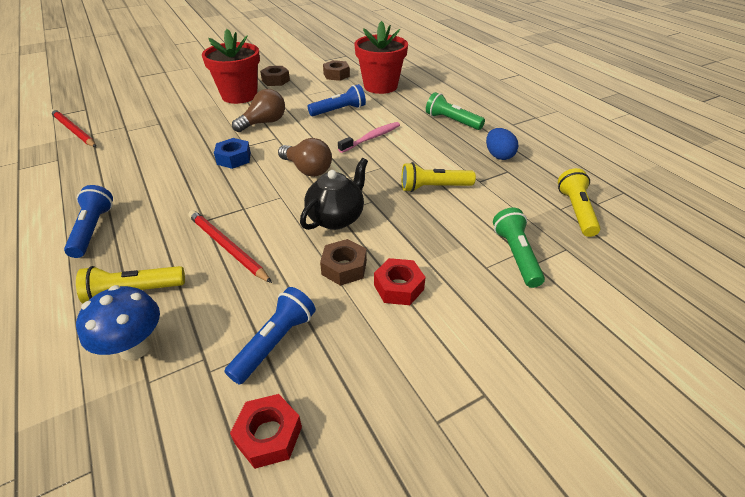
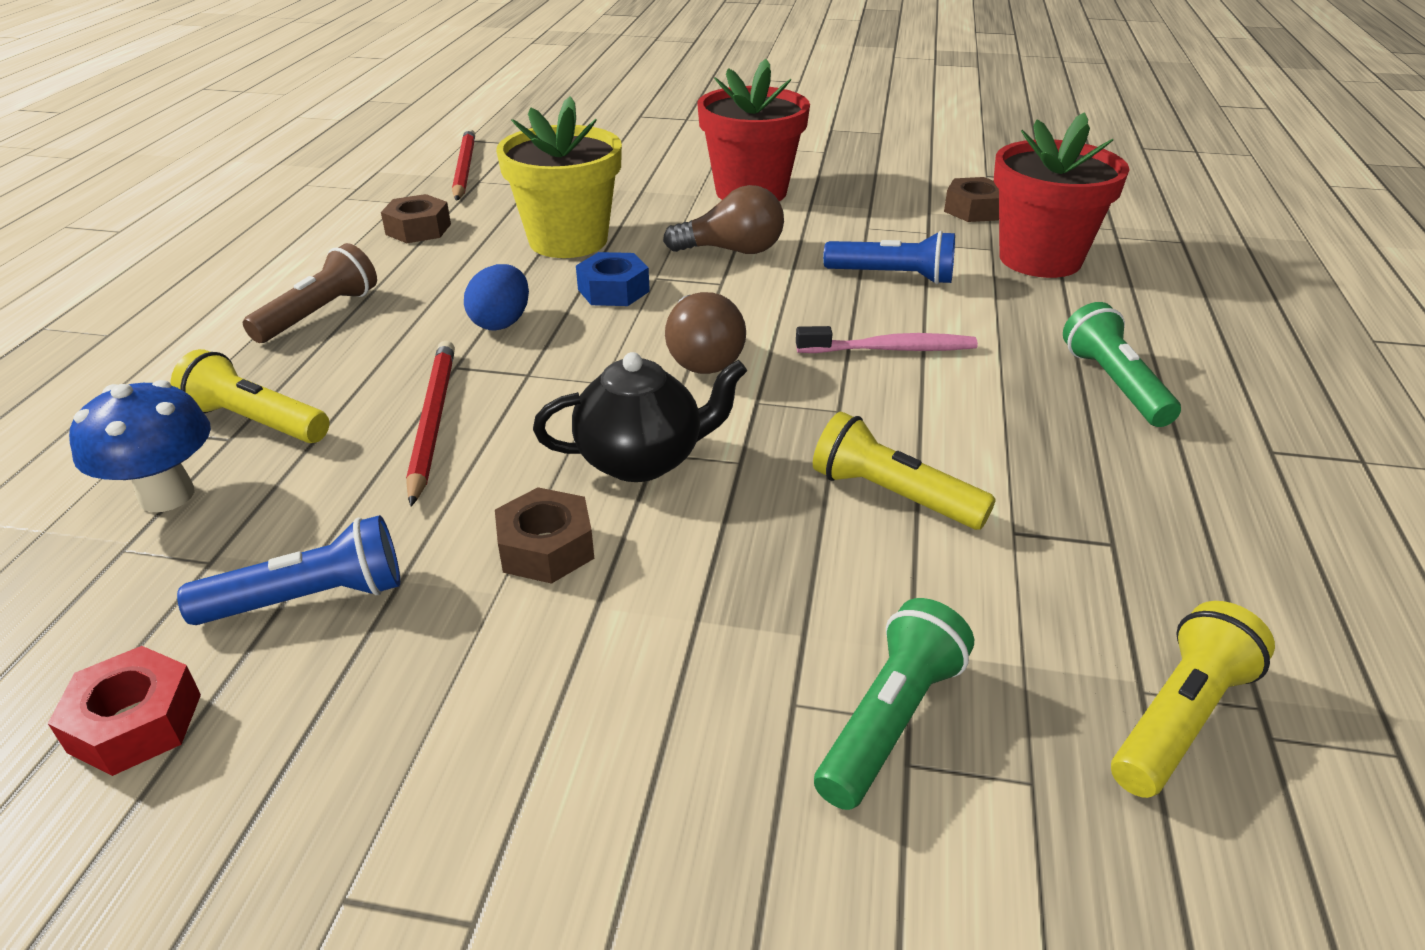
camera: 40 degrees right, 5 degrees down
blue flashlight [64,185,113,258] -> brown flashlight [243,243,377,343]
brown nut [260,66,290,86] -> brown nut moved to [381,194,451,243]
red nut [374,258,425,305] -> none
blue egg [486,128,518,160] -> blue egg moved to [464,264,529,331]
none -> yellow flower pot [496,96,622,258]

